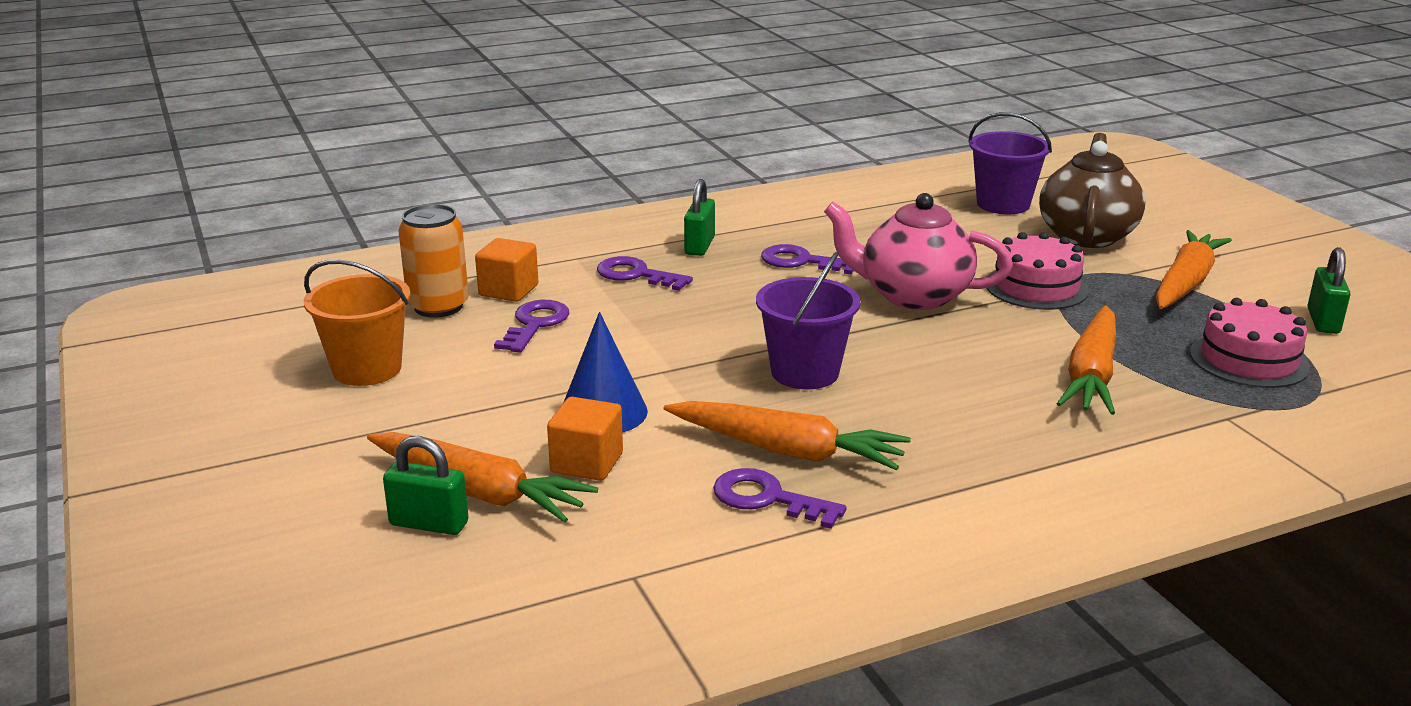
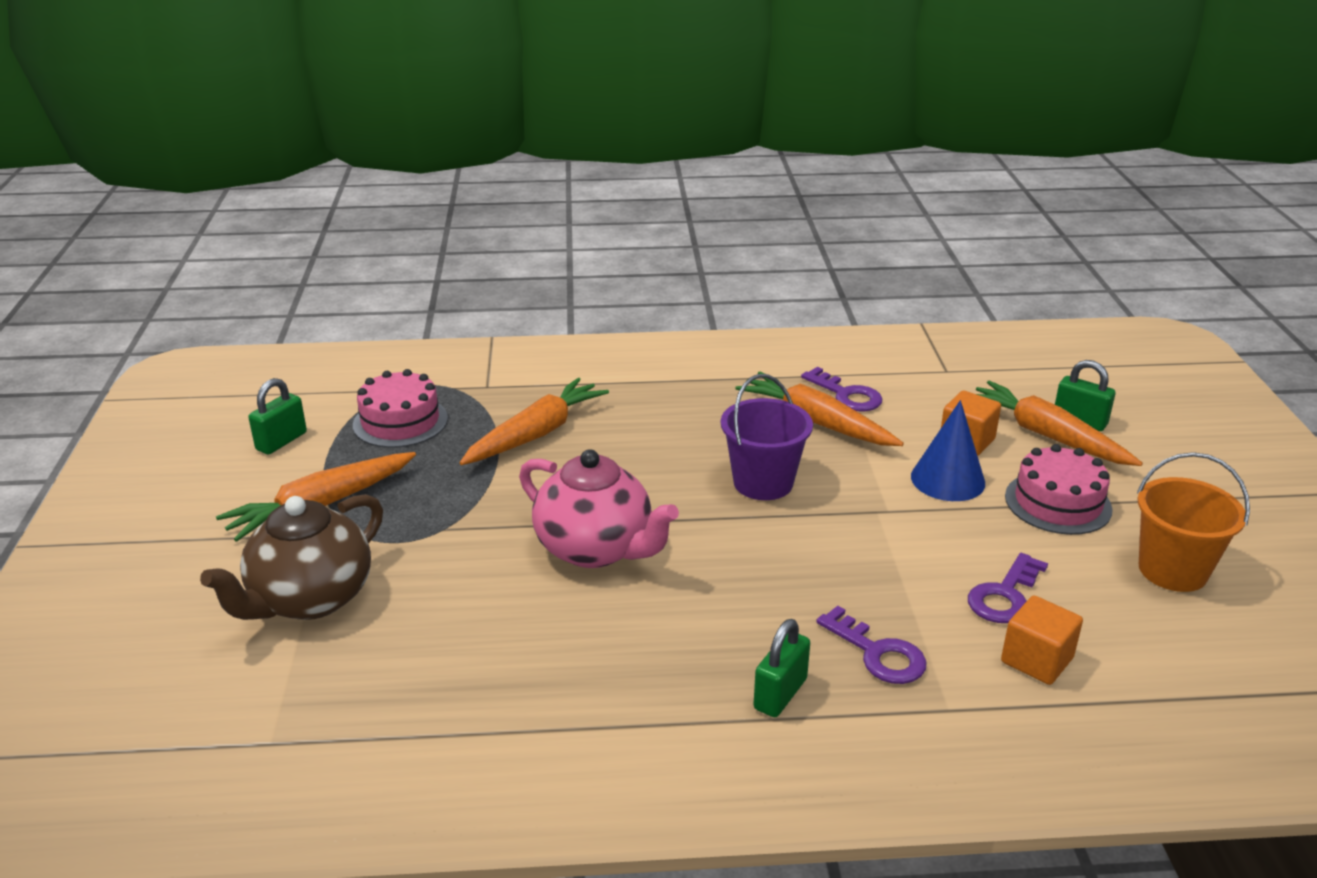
camera: 160 degrees left, 5 degrees up
orange can [398,204,469,318] -> none
purple key [761,244,854,275] -> none
purple bucket [968,112,1052,214] -> none
pink cake [987,232,1089,310] -> pink cake moved to [1005,444,1113,535]

